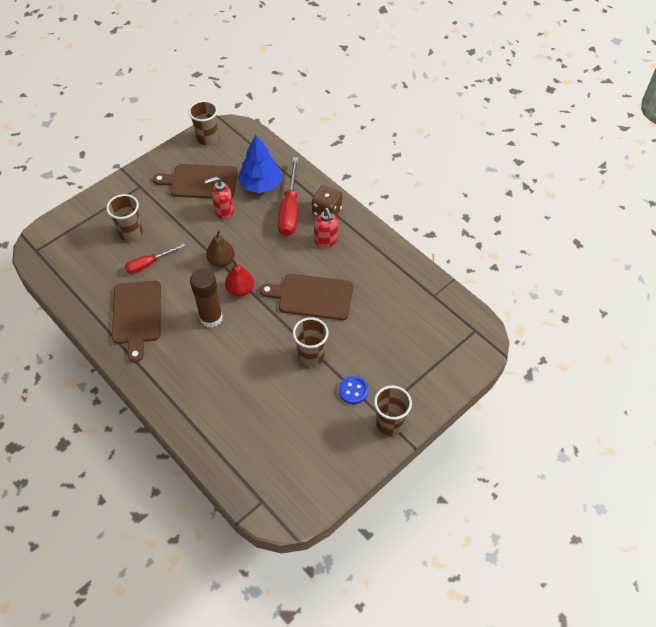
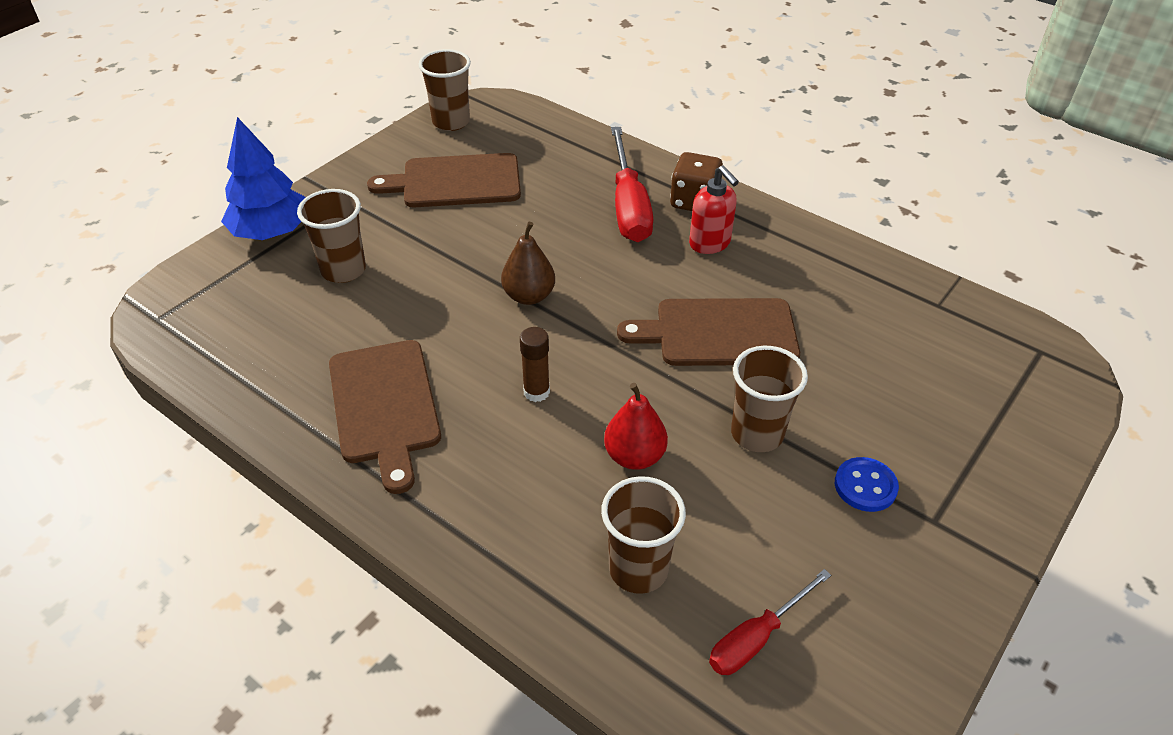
camera: 10 degrees left, 10 degrees down
red screwdriver [125,244,185,274] -> red screwdriver moved to [709,569,831,675]
brown glue stick [190,269,223,328] -> brown glue stick [520,327,550,402], size x0.58
red soap dispenser [205,177,234,219] -> none
red pear [225,259,254,297] -> red pear moved to [604,383,668,470]
blue tree [238,134,282,193] -> blue tree moved to [221,117,306,240]
brown cup [374,386,412,436] -> brown cup moved to [601,476,686,594]

